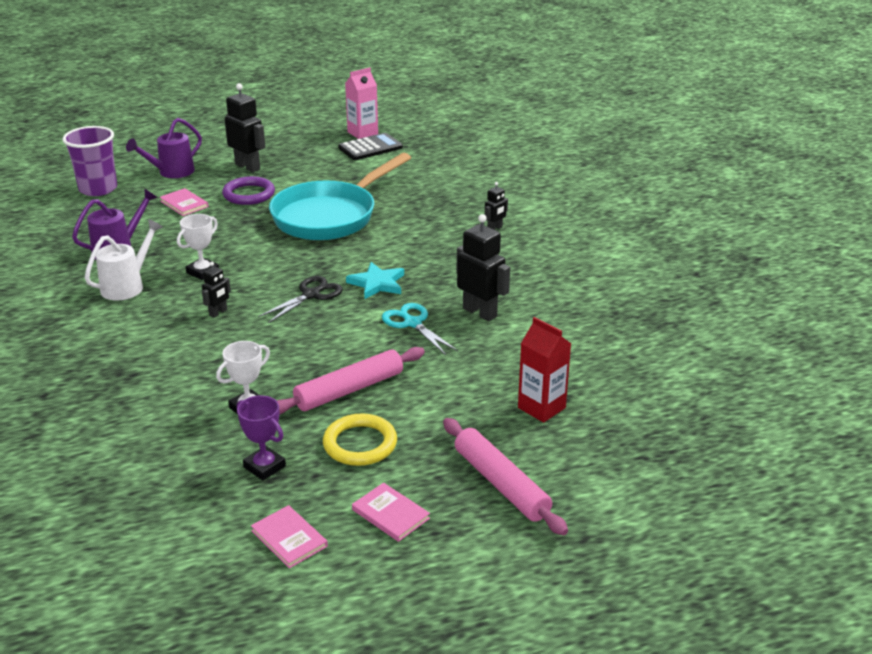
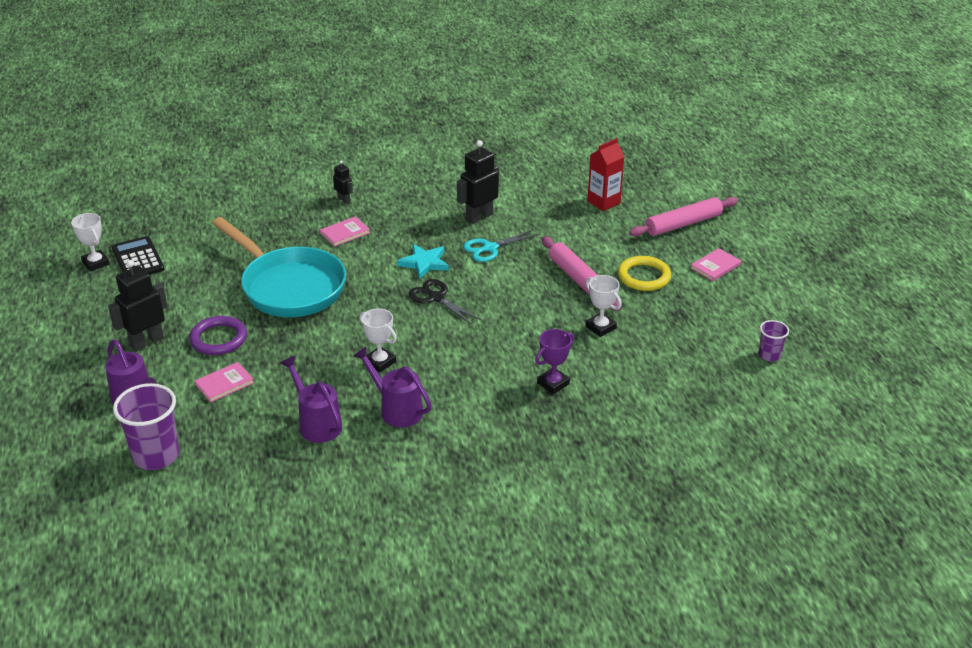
camera: 85 degrees left, 5 degrees up
white watering can [85,219,163,301] -> purple watering can [353,347,431,428]
black robot [202,262,231,318] -> none
purple trophy [237,395,286,480] -> purple trophy moved to [535,329,574,394]
pink book [251,505,328,568] -> pink book moved to [320,216,370,247]
pink carton [345,67,378,139] -> white trophy [71,213,110,272]
none -> purple cup [759,320,789,361]

